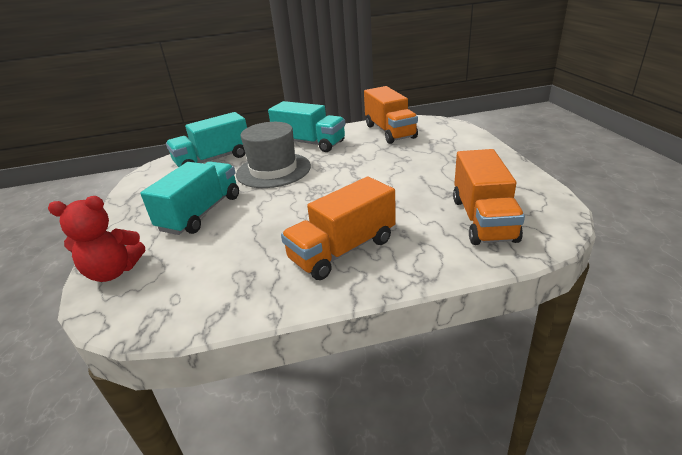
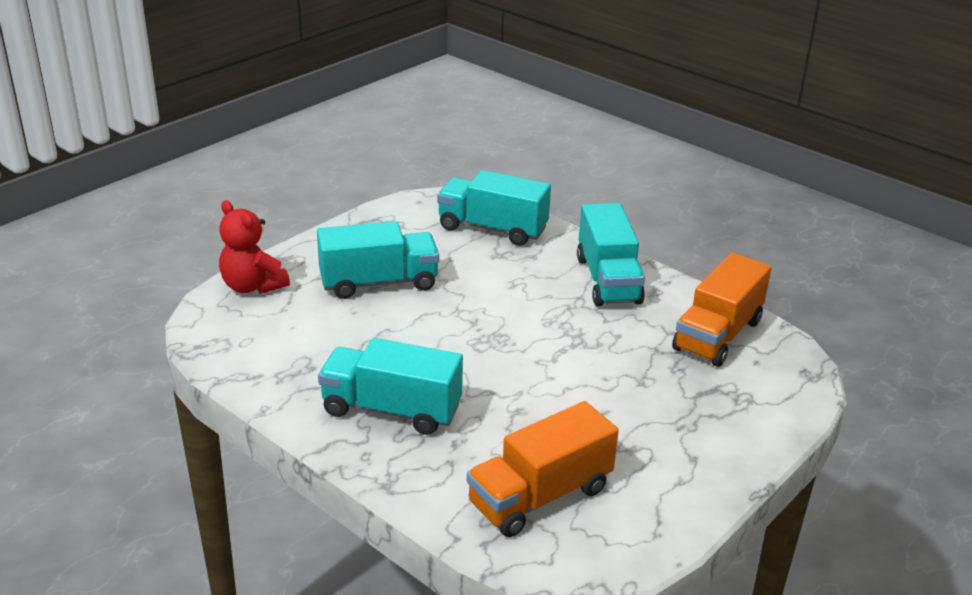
camera: 50 degrees right, 0 degrees up
grey hat [236,122,311,188] -> none
orange truck [281,176,396,280] -> turquoise truck [318,338,463,435]

